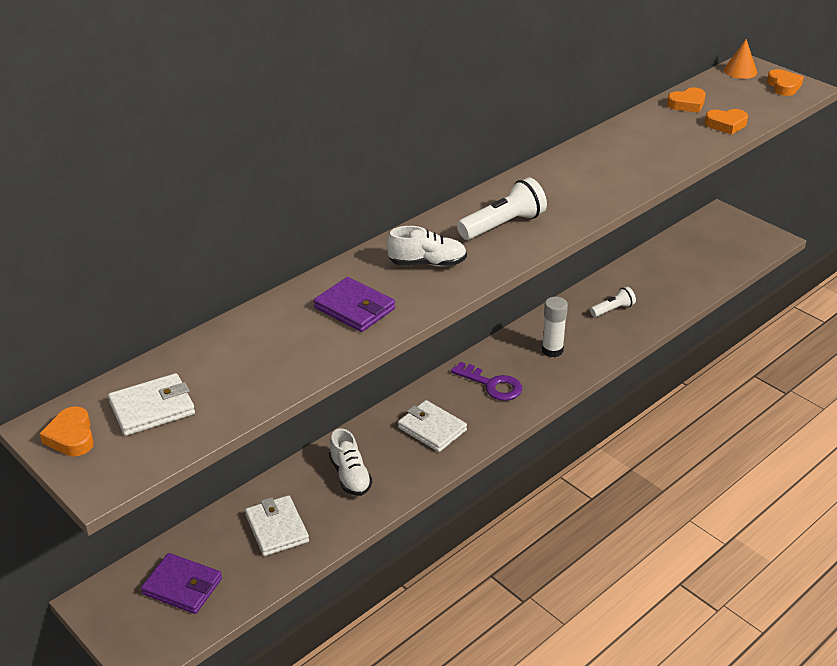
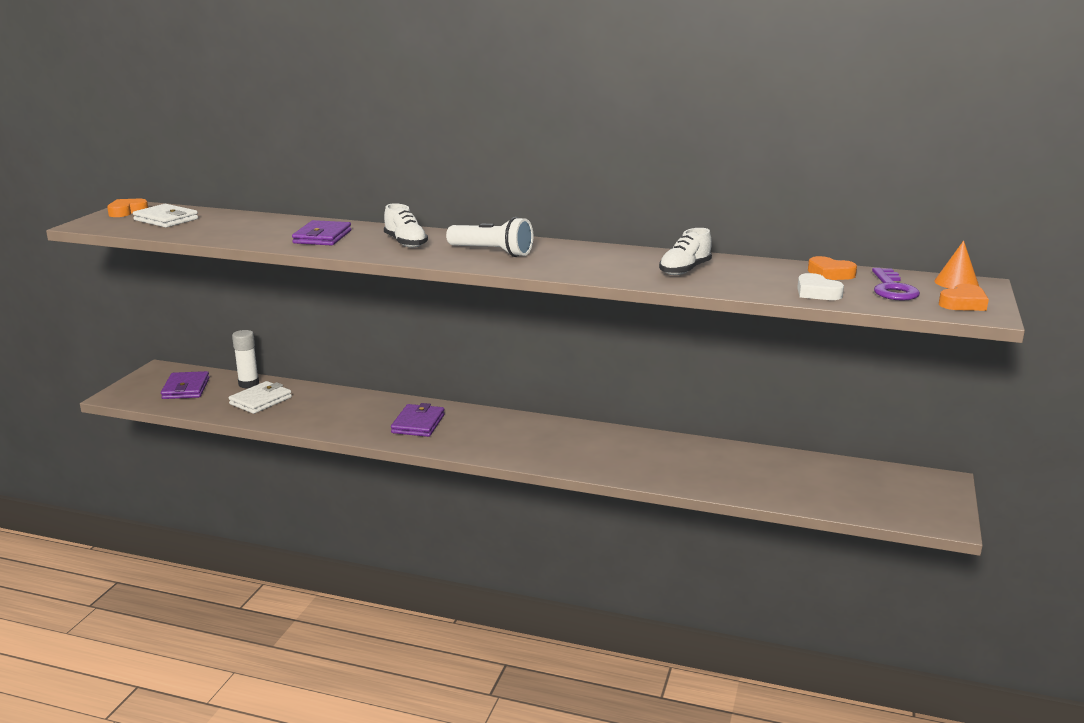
camera: 60 degrees right, 15 degrees down
white shoe [329,428,372,496] -> white shoe moved to [659,228,712,275]
white wallet [398,400,467,452] -> purple wallet [391,403,445,437]
purple key [451,362,522,401] -> purple key moved to [872,268,920,301]
white glue stick [542,297,568,357] -> white glue stick moved to [232,330,259,389]
white flashlight [590,286,636,317] -> none
orange heart [705,109,748,135] -> white heart [797,273,844,300]

